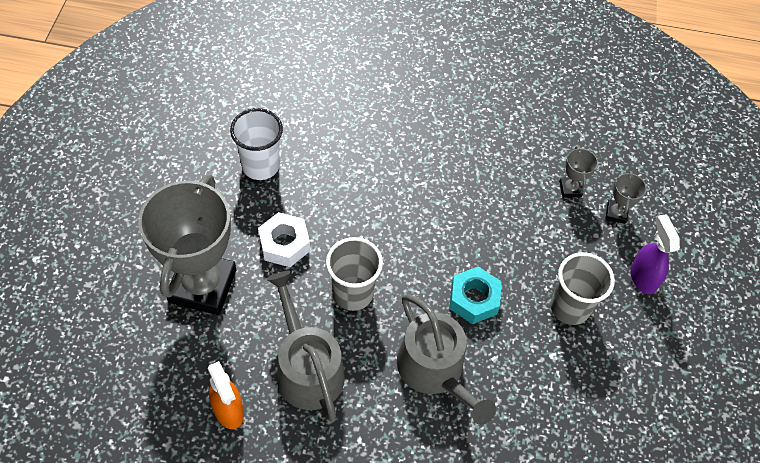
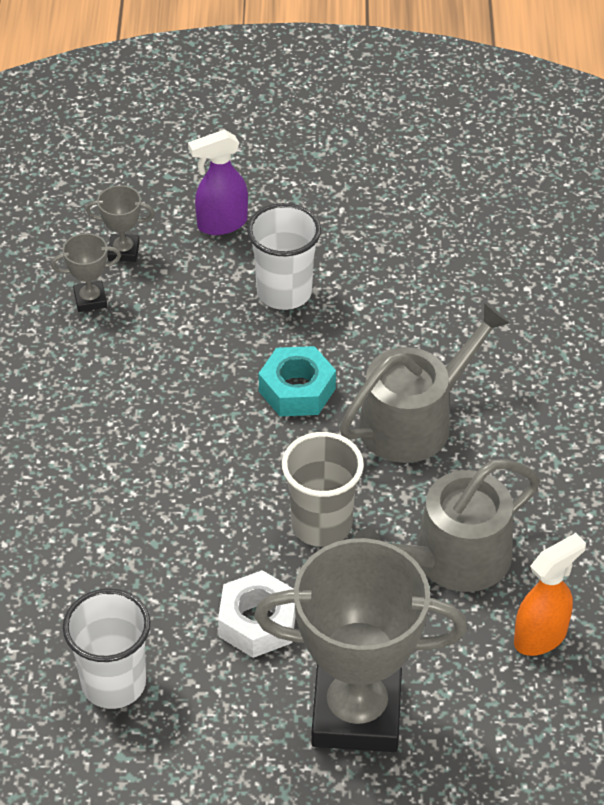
camera: 95 degrees left, 10 degrees down
grey cup [550,252,615,325] -> white cup [247,203,321,310]

